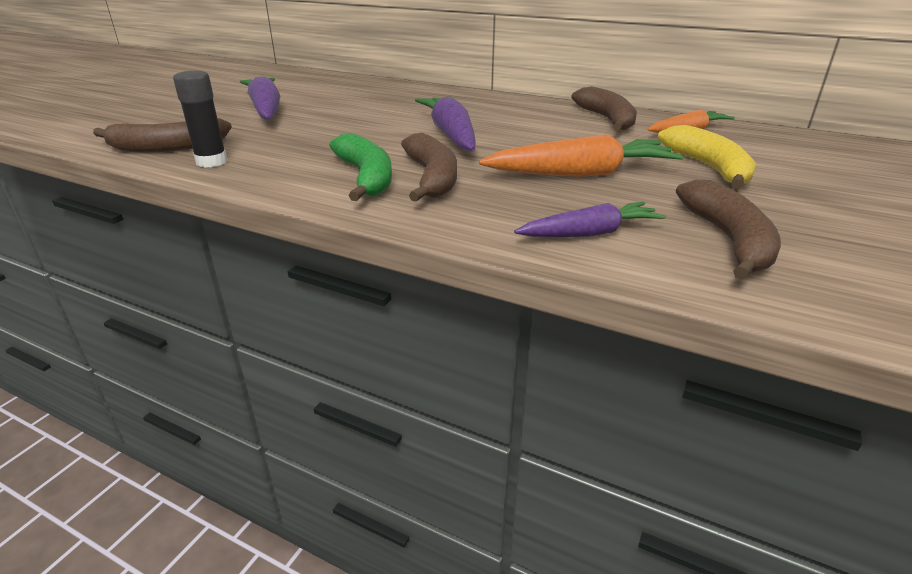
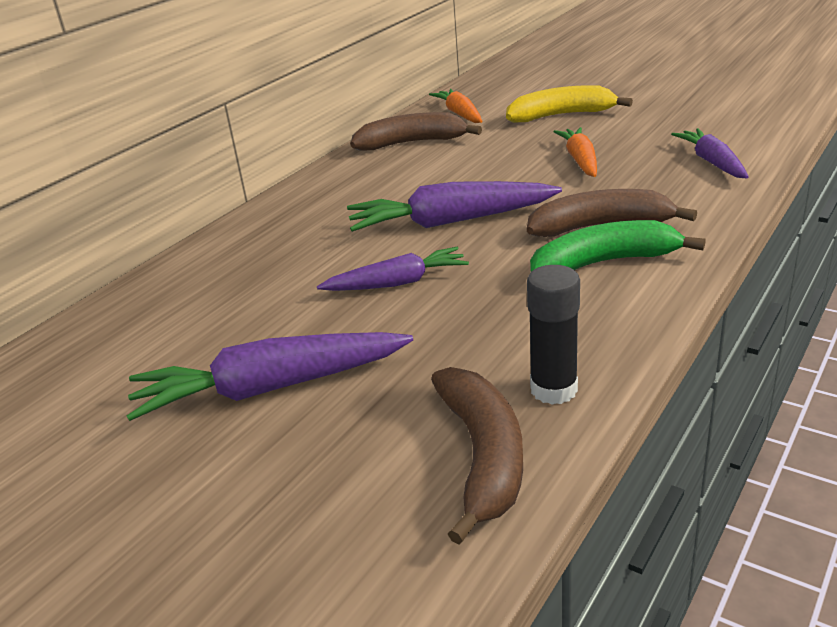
camera: 80 degrees left, 0 degrees up
orange carrot [479,134,683,177] -> orange carrot [553,127,597,177], size x0.63
brown banana [676,180,781,280] -> none
none -> purple carrot [317,247,469,291]

